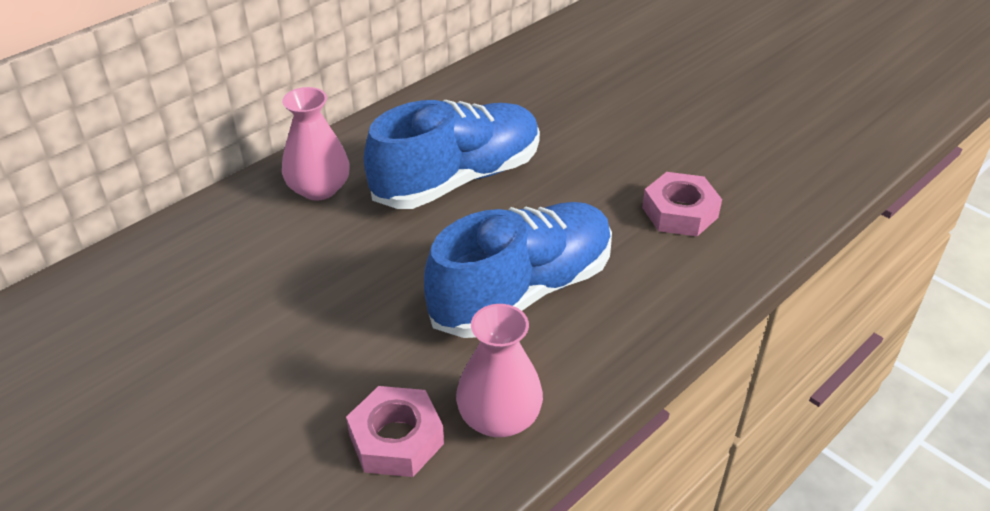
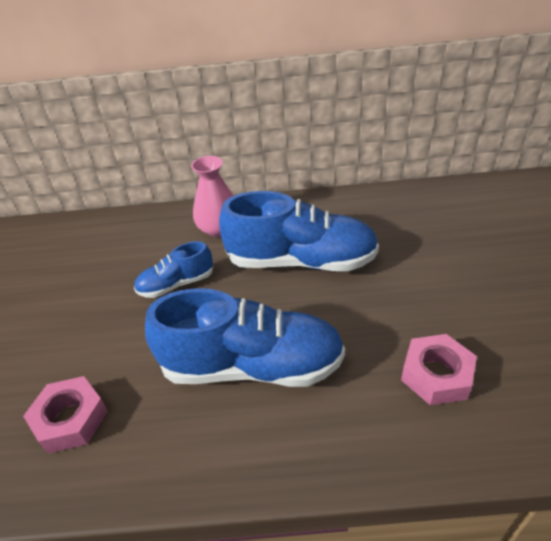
camera: 45 degrees right, 0 degrees up
pink vase [456,304,543,437] -> none
none -> blue shoe [134,241,213,298]

